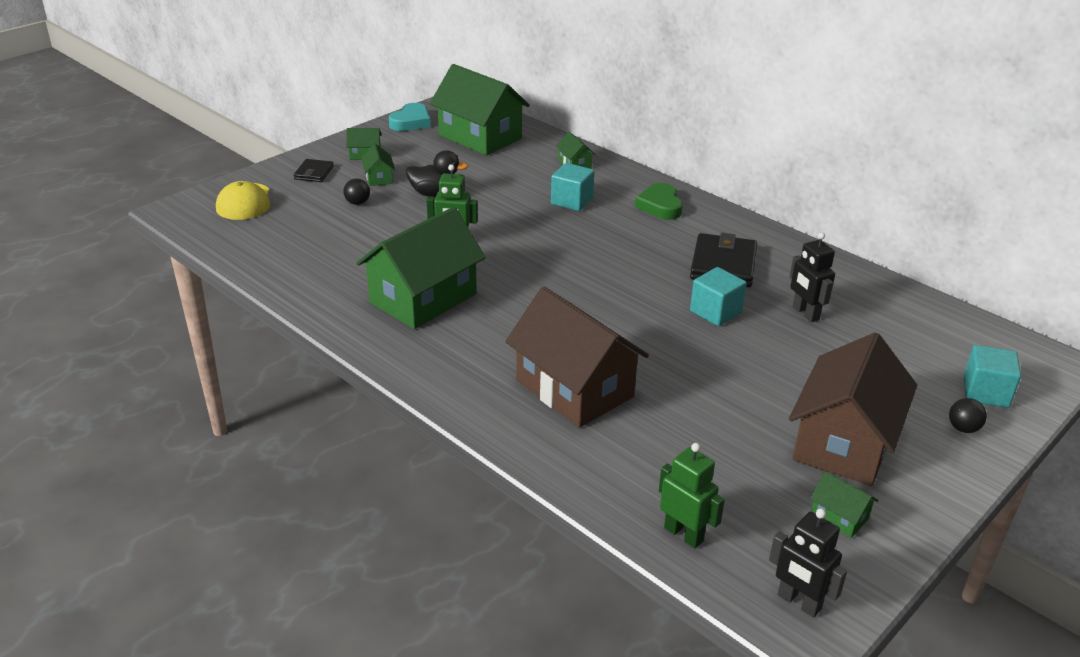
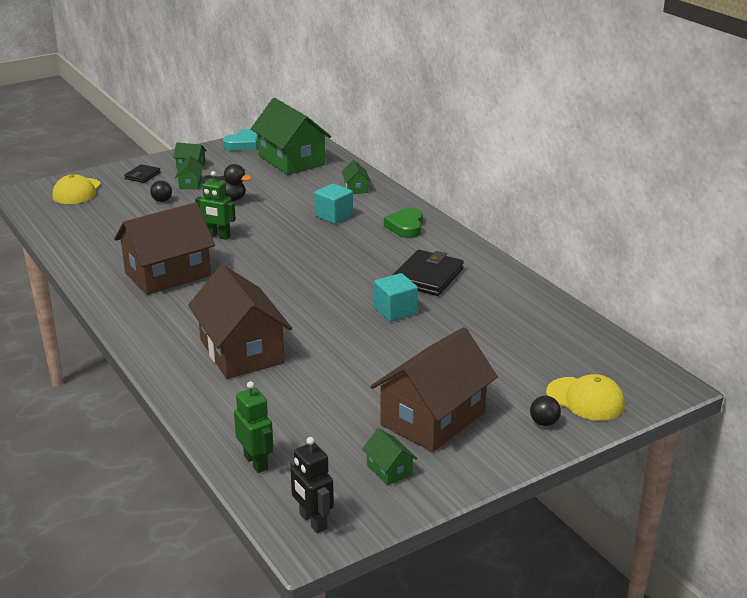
camera: 15 degrees right, 5 degrees down
green house [356,207,486,329] -> brown house [114,202,215,295]
black robot [790,232,835,322] -> none
turquoise cube [964,345,1021,408] -> yellow cap [546,374,625,421]

